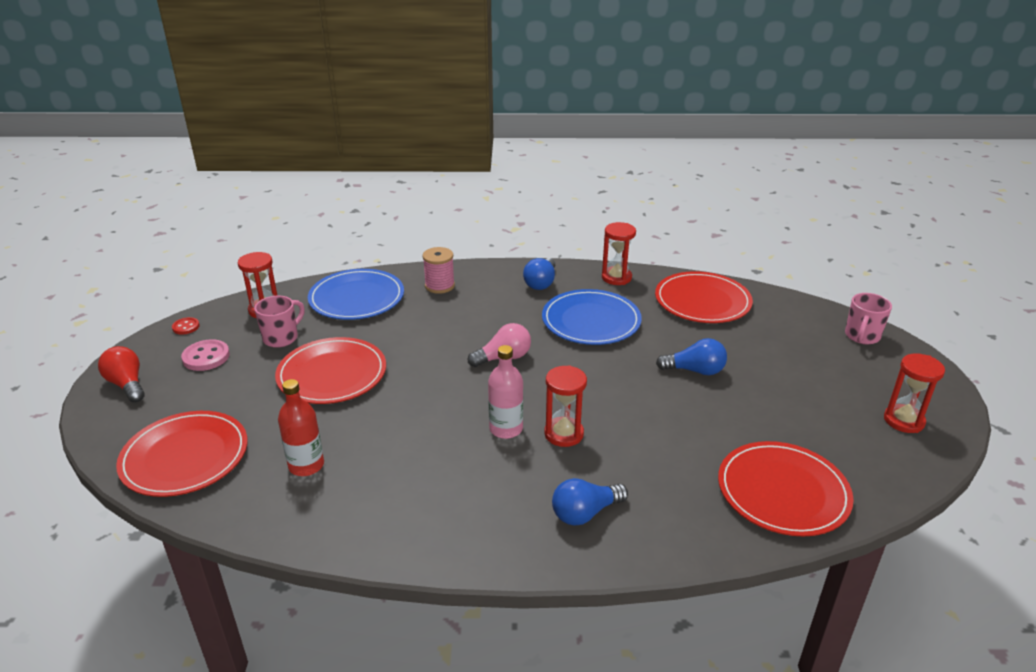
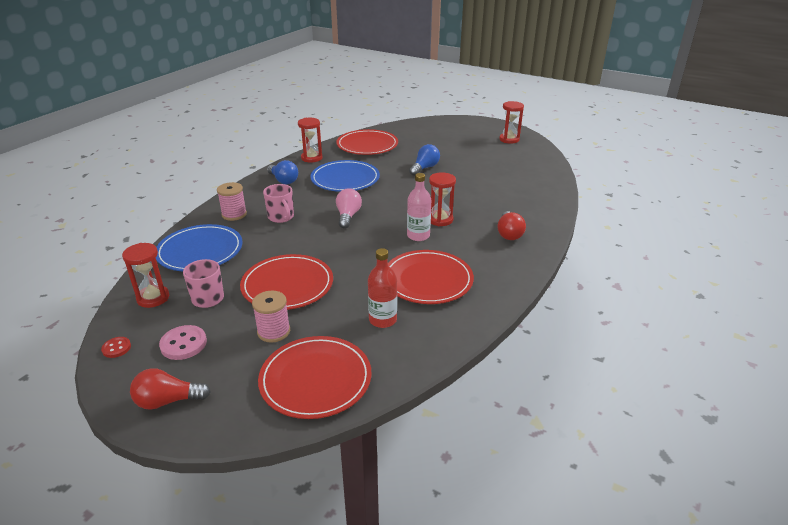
camera: 60 degrees left, 0 degrees up
blue light bulb [552,478,628,526] -> red light bulb [497,211,526,240]
red plate [718,441,854,537] -> red plate moved to [388,250,474,304]
pink mug [845,293,892,344] -> pink mug moved to [263,184,294,223]
none -> pink spool [252,291,290,343]

